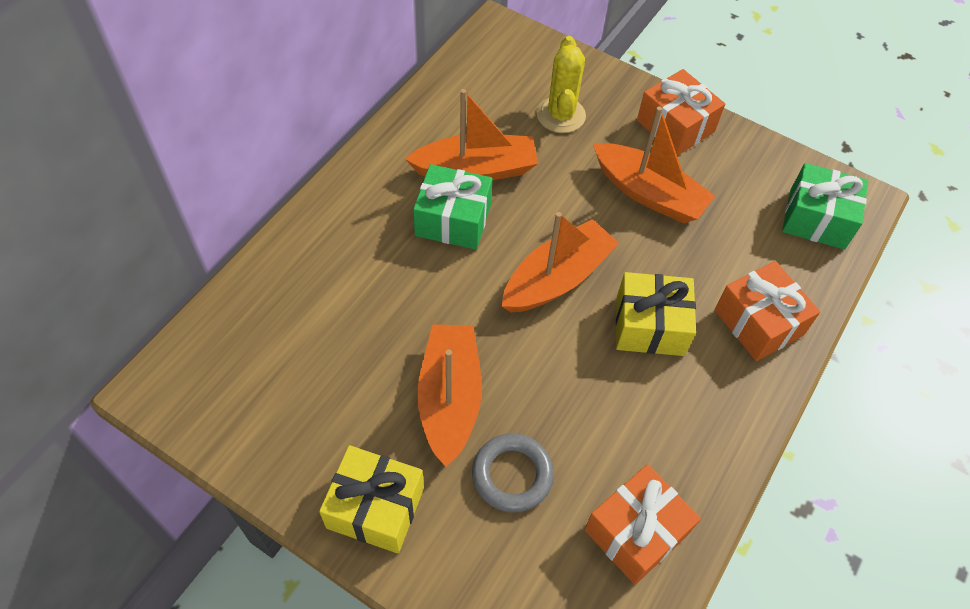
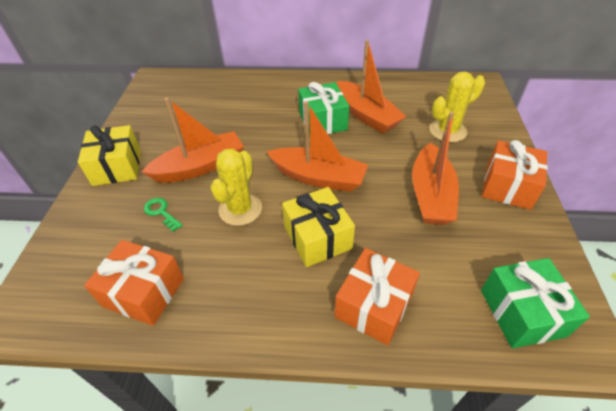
camera: 65 degrees right, 10 degrees down
grey ring [472,433,554,513] -> green key [144,198,183,232]
none -> yellow cactus [211,149,262,226]

